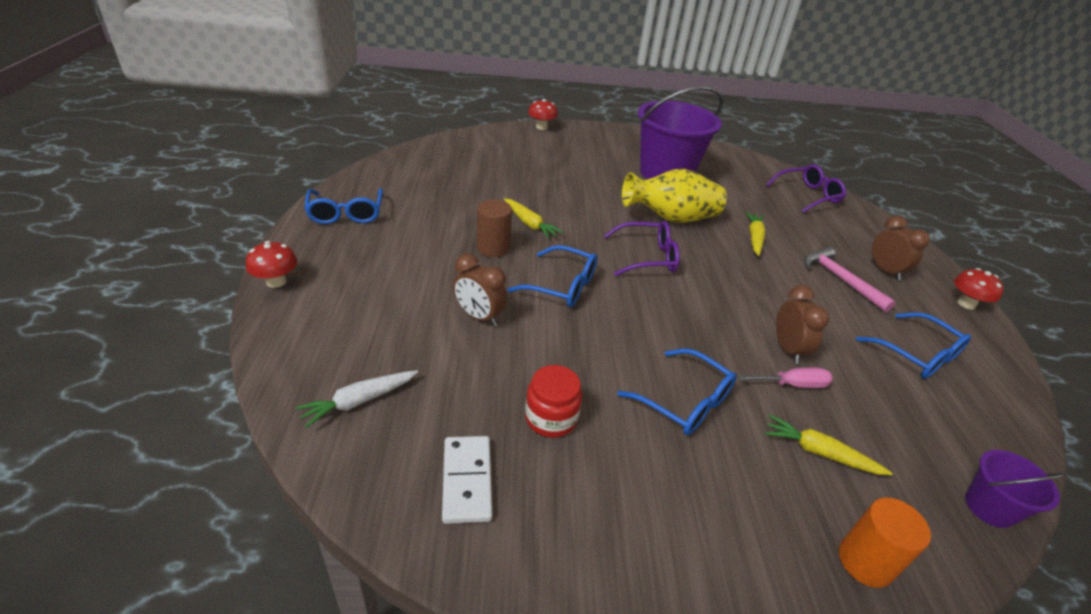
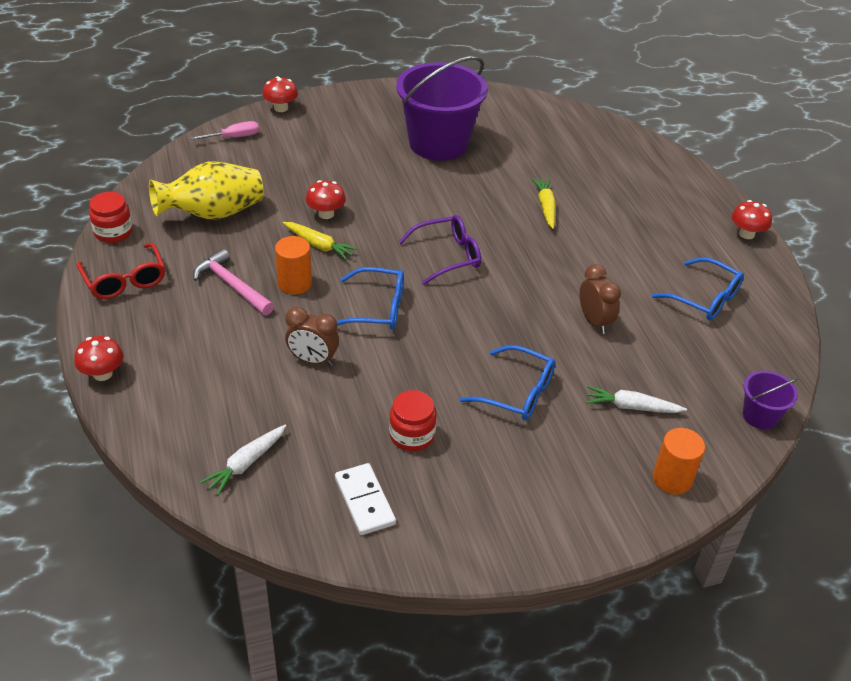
camera: 15 degrees left, 5 degrees up
blue glasses [304,188,383,224] -> red glasses [77,243,165,299]
brown cylinder [477,200,512,257] -> orange cylinder [275,236,312,294]
yellow vase [622,169,727,223] -> yellow vase moved to [149,161,263,220]
pink screwdriver [738,367,833,388] -> pink screwdriver moved to [191,121,259,140]
yellow carrot [765,415,893,475] -> white carrot [586,386,687,413]
purple glasses [766,164,846,213] -> none
pink hammer [805,246,896,313] -> pink hammer moved to [193,249,274,315]
brown clock [871,216,930,280] -> none
none -> red jar [89,192,133,243]
none -> red mushroom [306,180,346,219]

